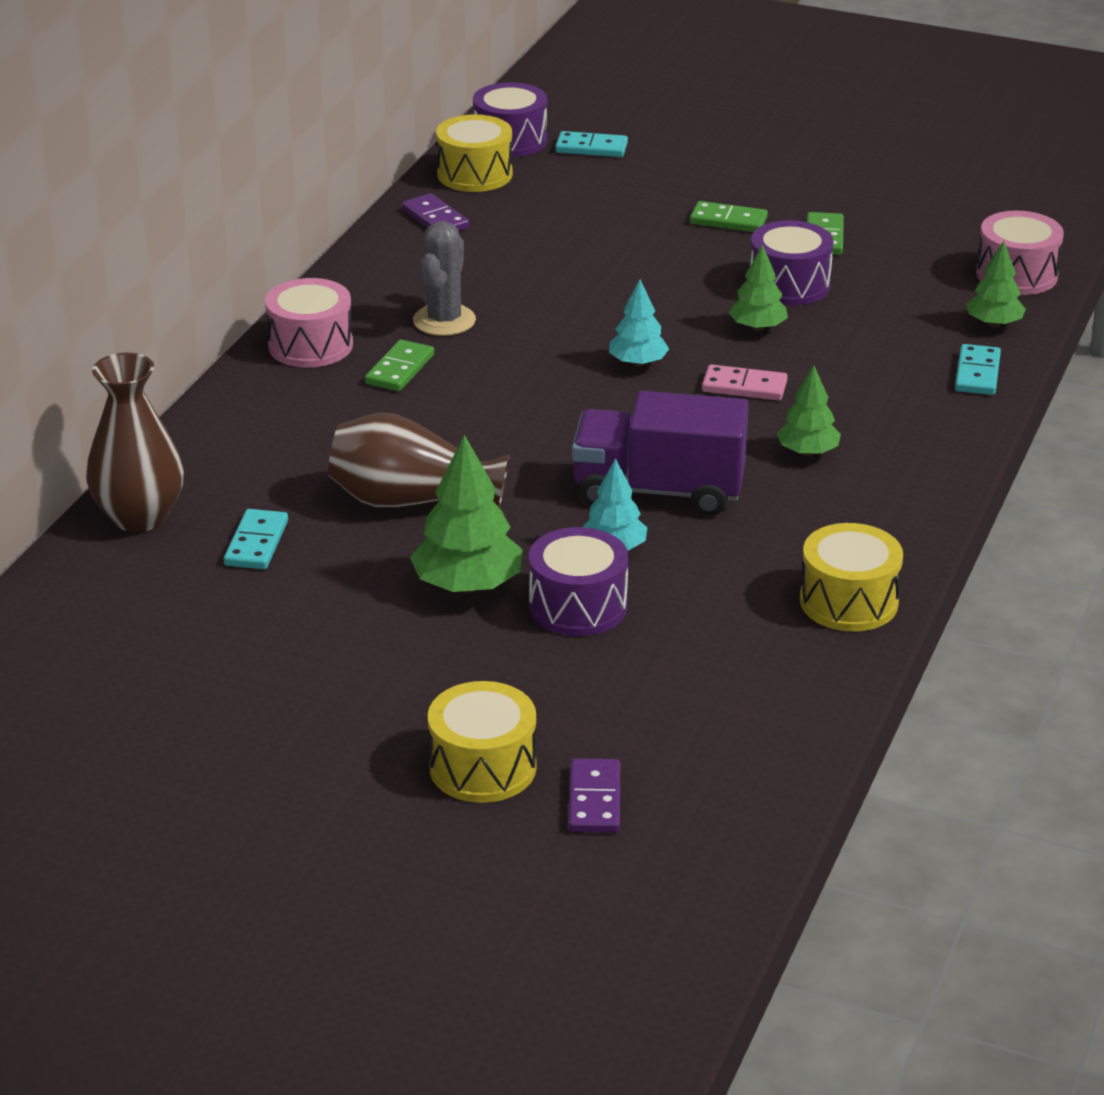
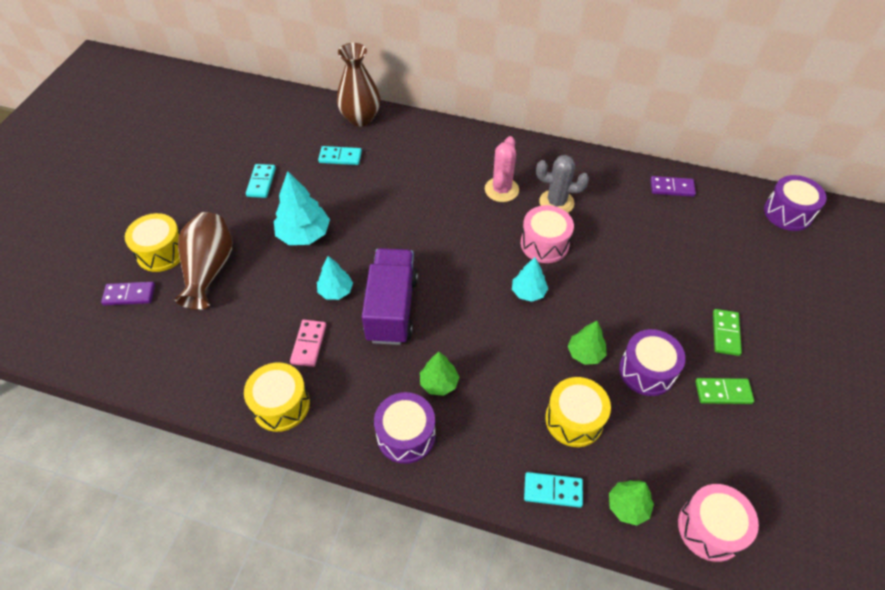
camera: 85 degrees right, 20 degrees up
pink drum [265,278,353,367] -> pink drum moved to [521,205,574,263]
brown vase [328,413,510,508] -> brown vase moved to [175,212,232,310]
green domino [365,340,434,391] -> pink cactus [485,136,519,202]
purple domino [402,193,469,231] -> purple domino turned 45 degrees clockwise [650,176,696,197]
green tree [410,435,522,593] -> turquoise tree [274,171,330,245]
yellow drum [436,114,513,192] -> yellow drum moved to [545,377,611,447]
purple drum [529,527,628,636] -> purple drum moved to [374,392,435,464]
turquoise domino [555,131,628,157] -> turquoise domino moved to [246,164,276,198]
pink domino [702,364,788,401] -> pink domino moved to [290,320,326,367]

